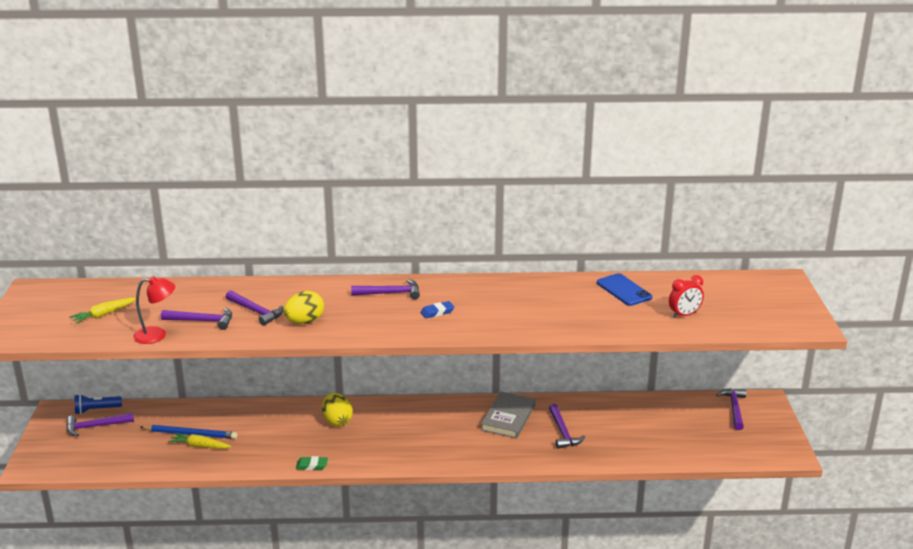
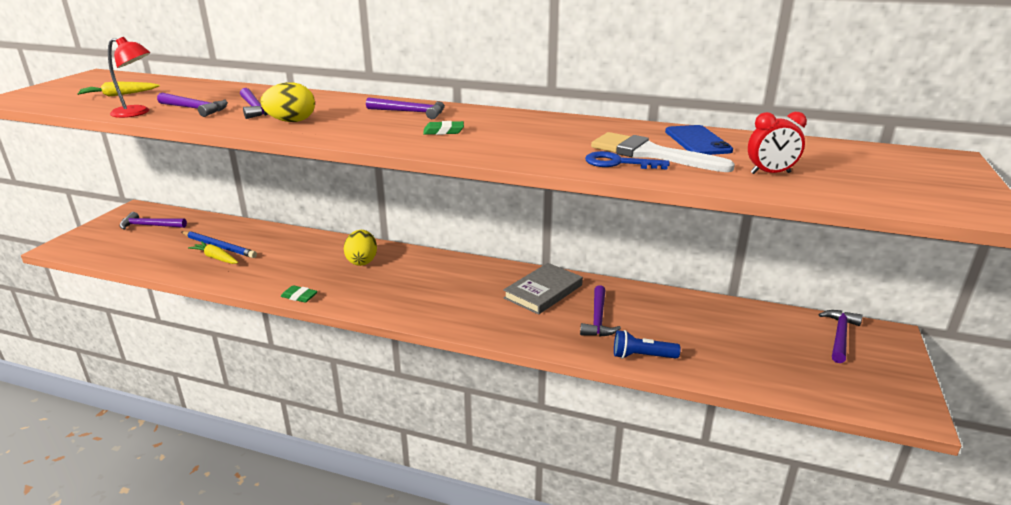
camera: 20 degrees right, 0 degrees up
blue flashlight [74,394,122,414] -> blue flashlight moved to [614,330,681,359]
blue eraser [420,301,454,318] -> green eraser [423,121,464,135]
none -> blue key [585,151,670,169]
none -> white brush [591,132,735,172]

